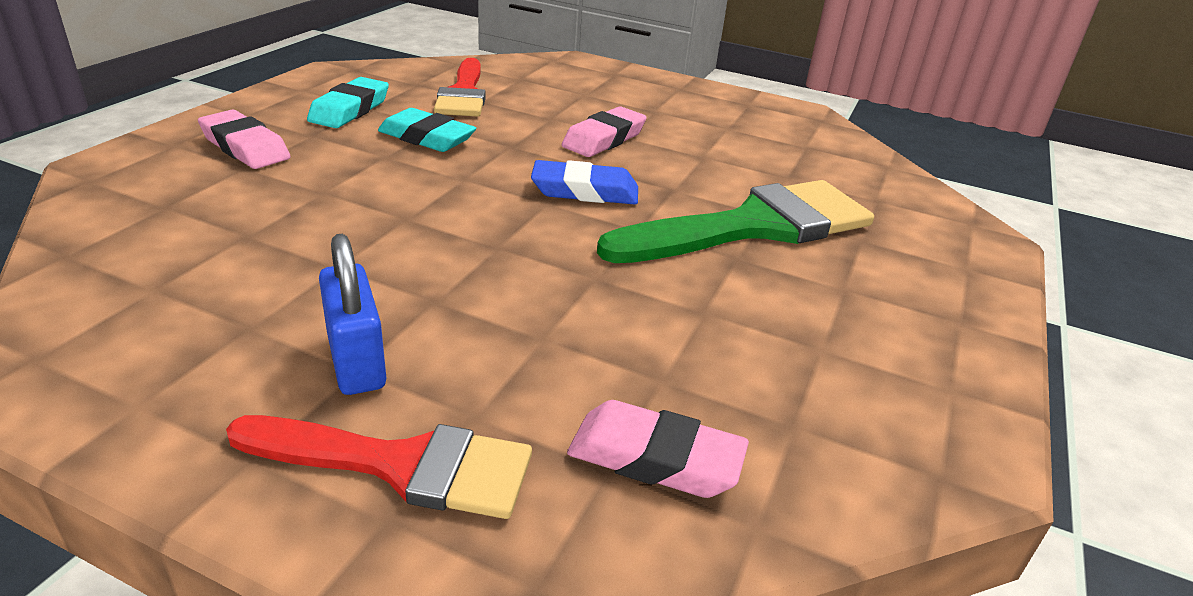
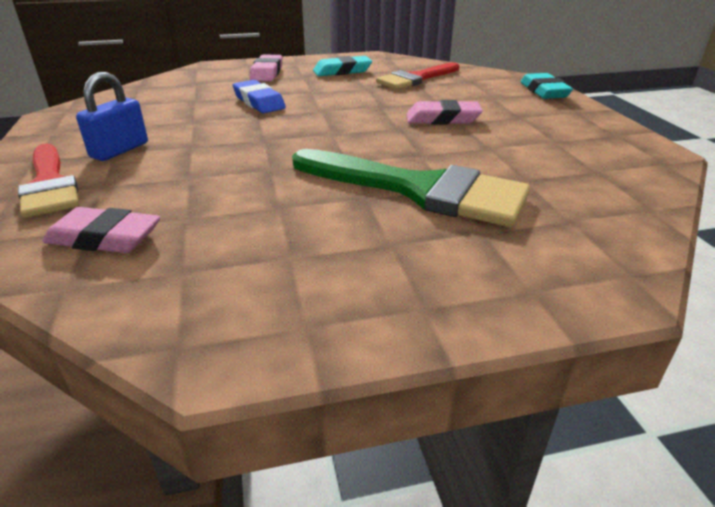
camera: 55 degrees right, 0 degrees up
turquoise eraser [378,108,476,152] -> turquoise eraser moved to [521,73,573,99]
blue eraser [531,160,638,205] -> blue eraser moved to [233,80,286,113]
pink eraser [567,400,749,498] -> pink eraser turned 60 degrees counterclockwise [43,207,161,253]

